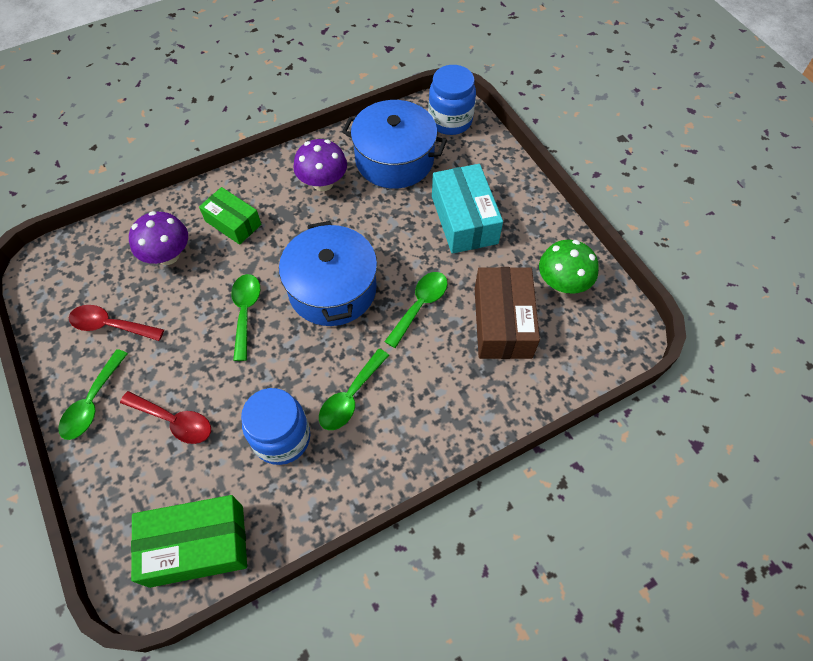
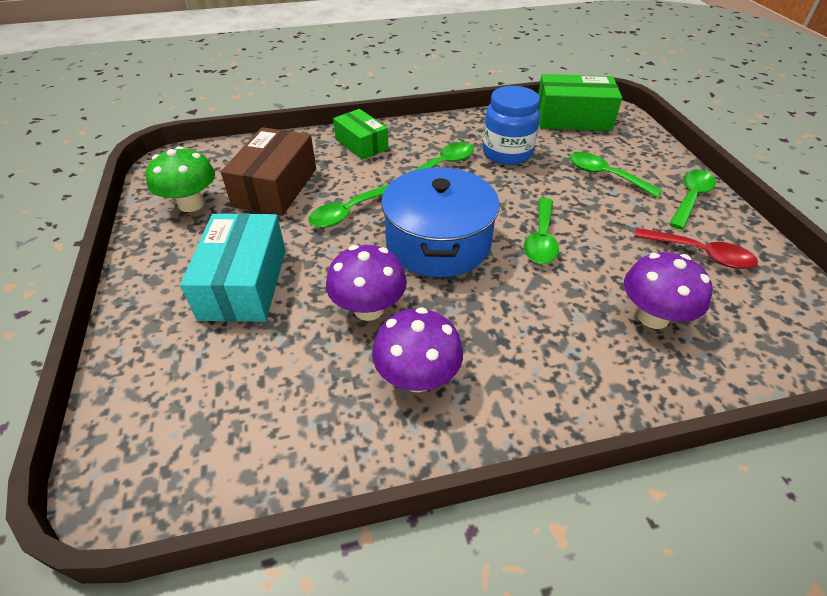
camera: 165 degrees left, 15 degrees down
red spoon [120,391,211,444] -> green spoon [569,152,662,197]
green box [199,187,261,245] -> green box moved to [333,109,389,160]
blue pot [342,100,447,189] -> none
blue jar [428,65,476,135] -> none
none -> purple mushroom [326,245,407,321]

